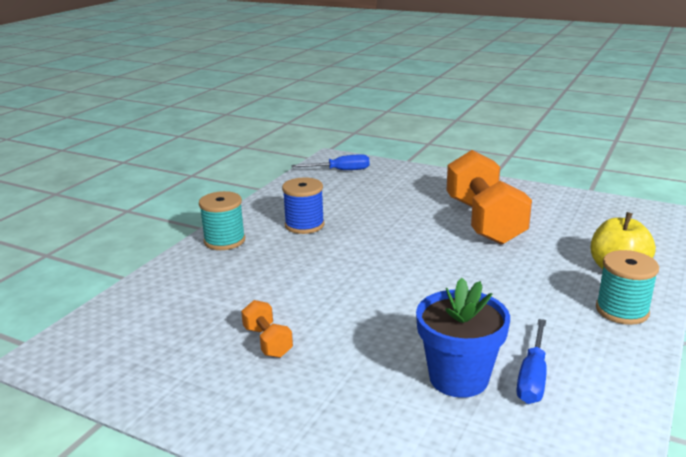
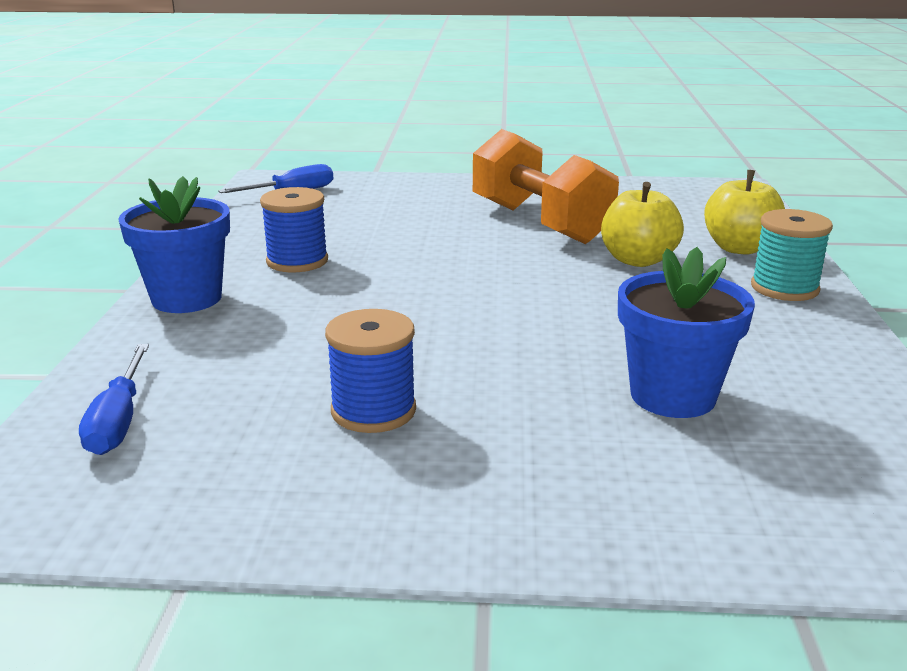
camera: 25 degrees left, 0 degrees up
turquoise spool [199,191,245,250] -> blue flower pot [118,176,230,313]
orange dumbbell [241,300,293,358] -> blue spool [325,309,416,433]
blue screwdriver [516,319,547,404] -> blue screwdriver moved to [79,344,149,455]
none -> yellow apple [601,182,684,267]

